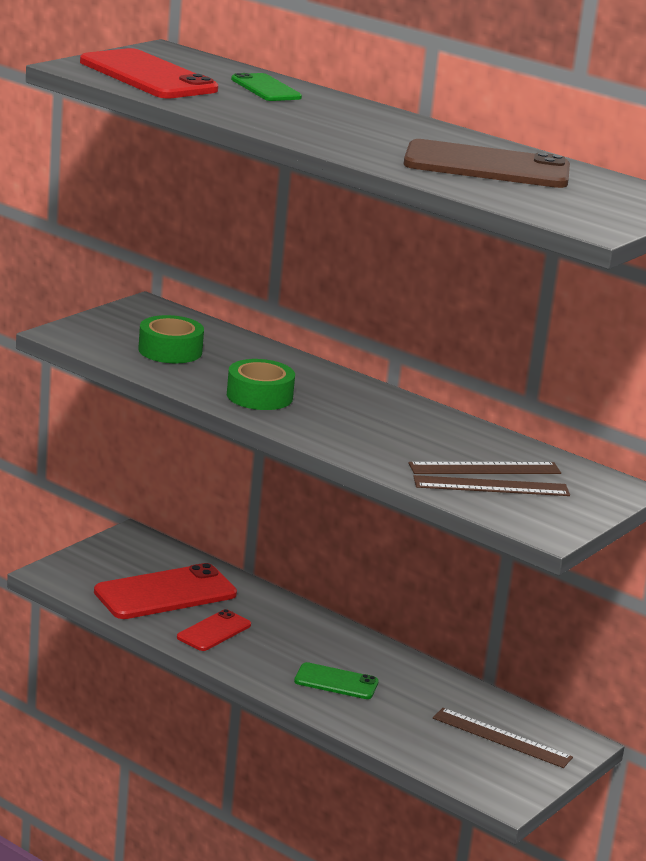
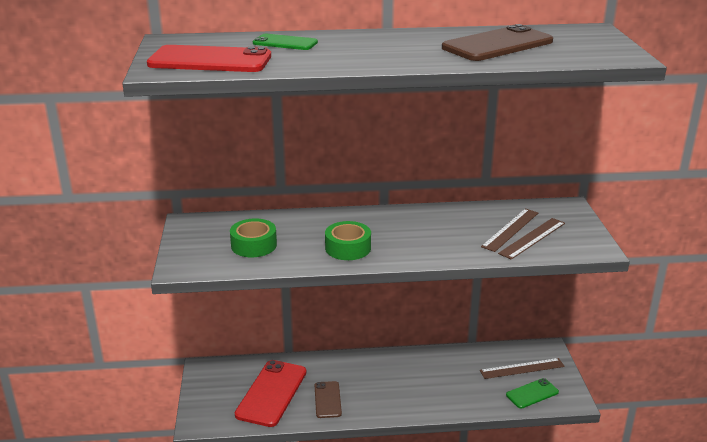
camera: 40 degrees left, 5 degrees up
red phone [177,609,251,651] -> brown phone [315,381,342,418]
green phone [294,662,379,699] -> green phone moved to [506,378,559,409]

